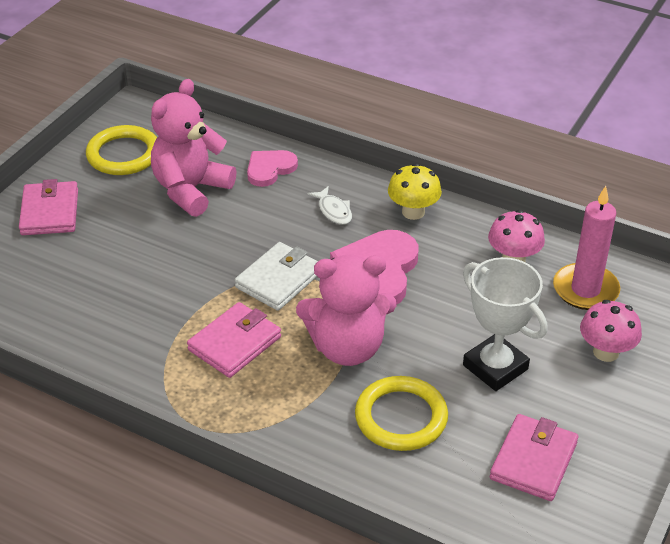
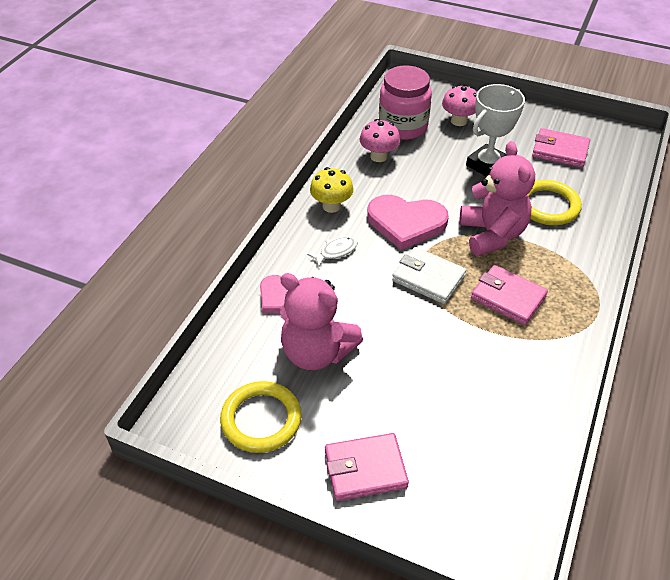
camera: 95 degrees left, 5 degrees up
pink candle [553,186,620,310] -> pink jar [379,65,432,140]

